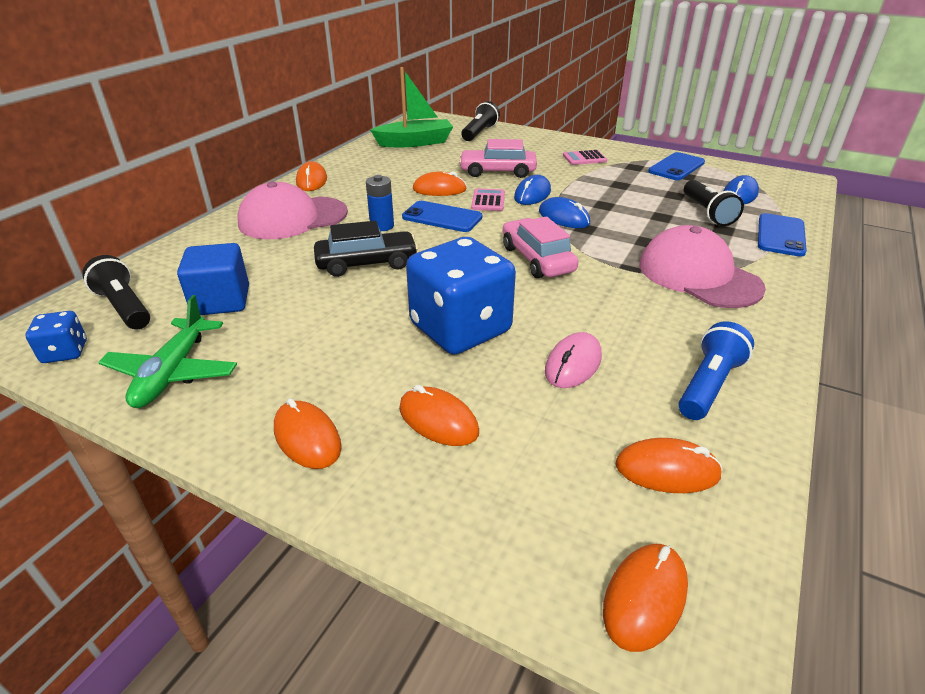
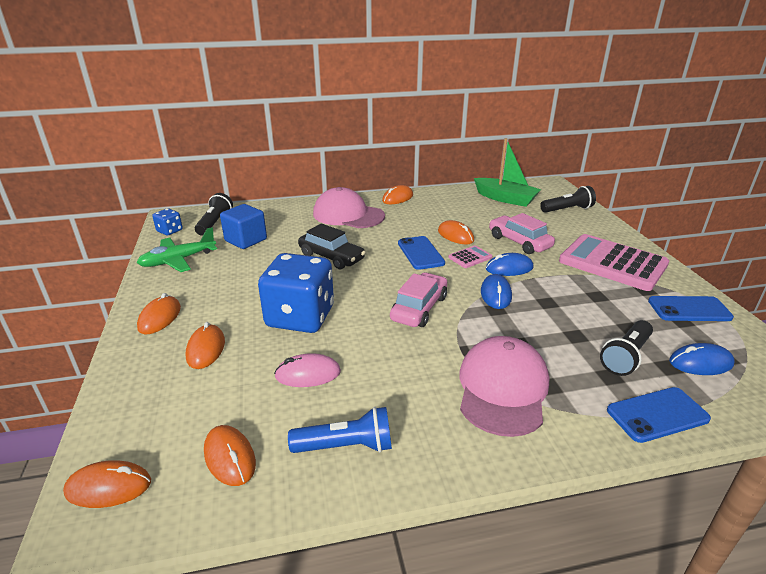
camera: 50 degrees right, 5 degrees down
blue battery [366,175,394,231] -> none
pink calculator [563,150,607,165] -> pink calculator [559,234,669,291], size x2.37

